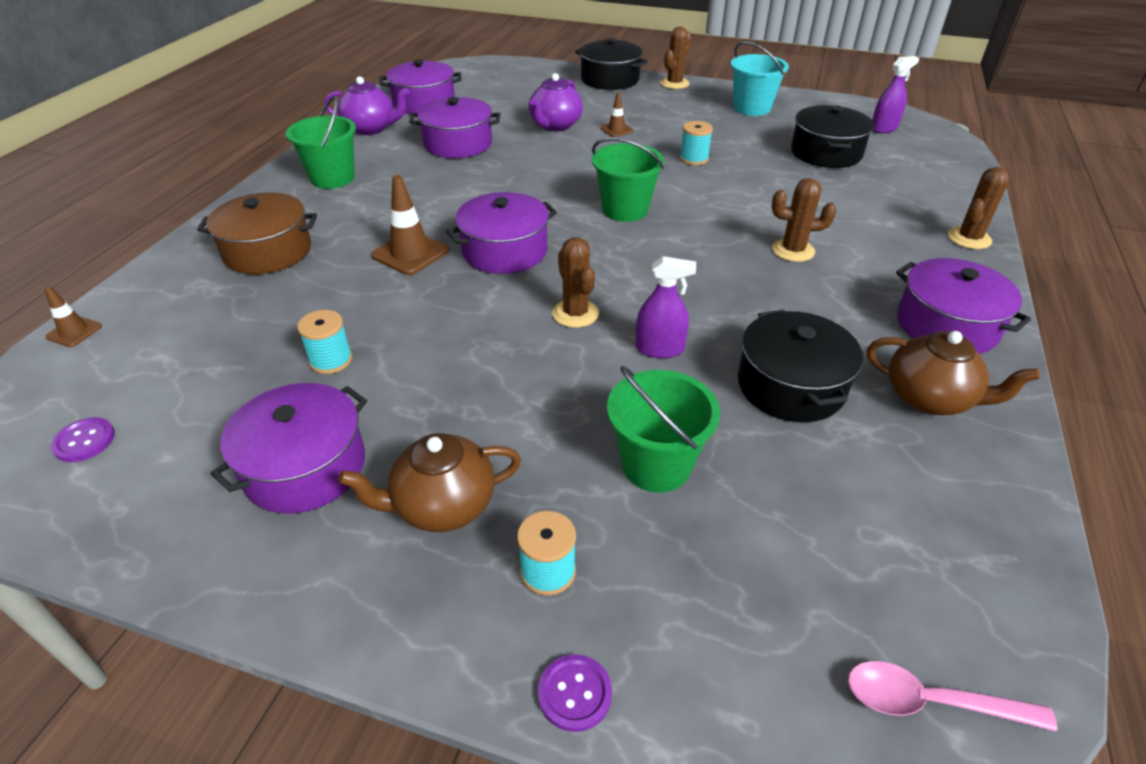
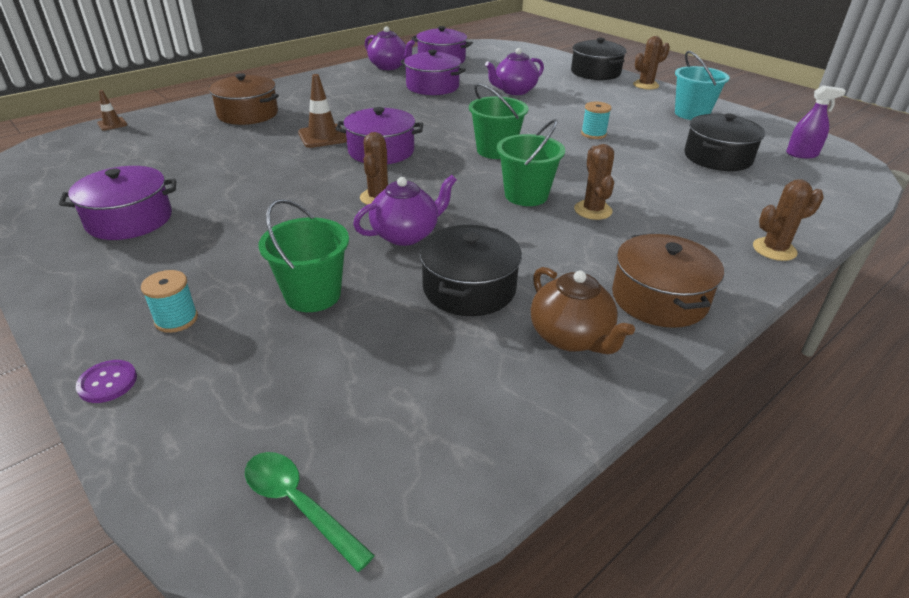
camera: 30 degrees right, 5 degrees down
purple button [51,417,115,462] -> none
green bucket [286,96,356,189] -> green bucket moved to [497,119,565,206]
turquoise spool [297,310,352,374] -> none
brown teapot [338,433,521,532] -> none
brown traffic cone [600,93,633,137] -> none
purple spray bottle [636,256,696,358] -> purple teapot [353,175,457,246]
brown cactus [772,178,837,262] -> brown cactus turned 45 degrees clockwise [574,144,614,220]
pink spoon [848,661,1057,732] -> green spoon [245,452,375,572]
purple pot [896,258,1031,354] -> brown pot [612,234,724,328]

